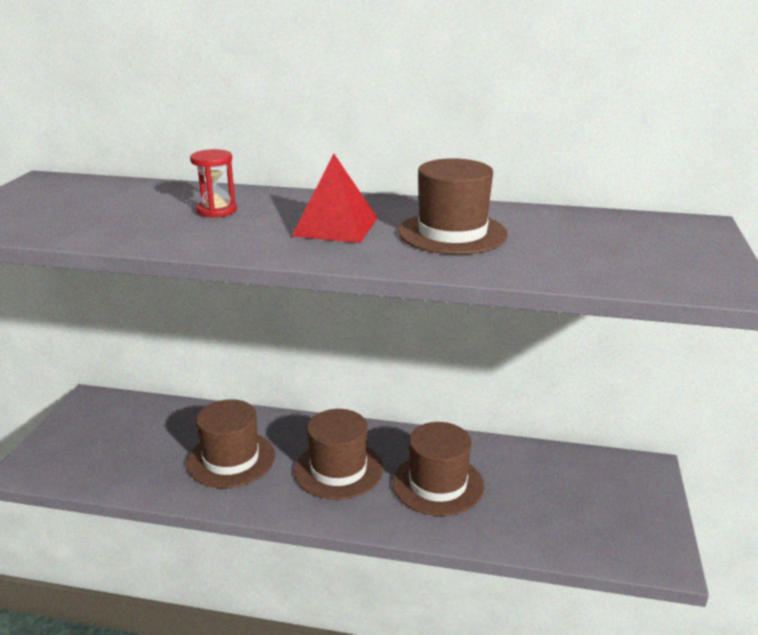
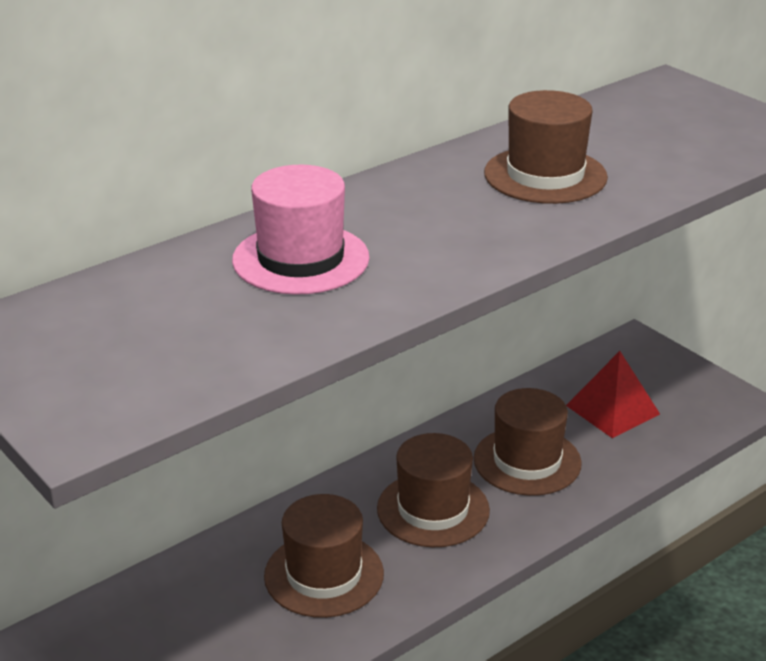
camera: 50 degrees left, 5 degrees up
red hourglass [190,149,237,218] -> pink hat [232,165,369,295]
red pyramid [292,154,378,243] -> red pyramid moved to [566,351,660,438]

